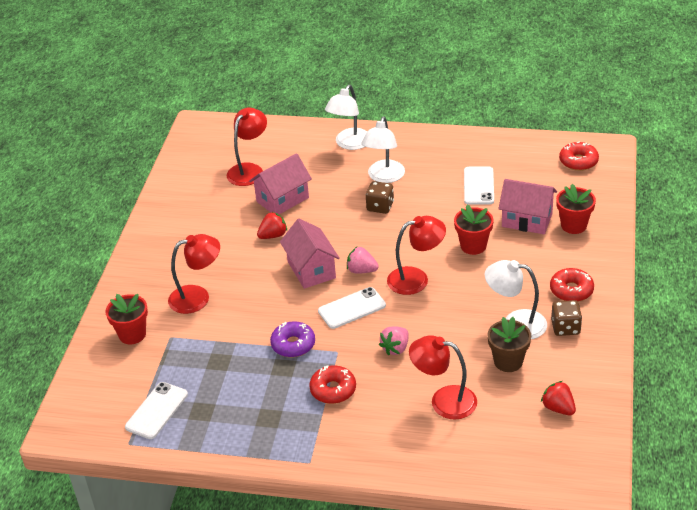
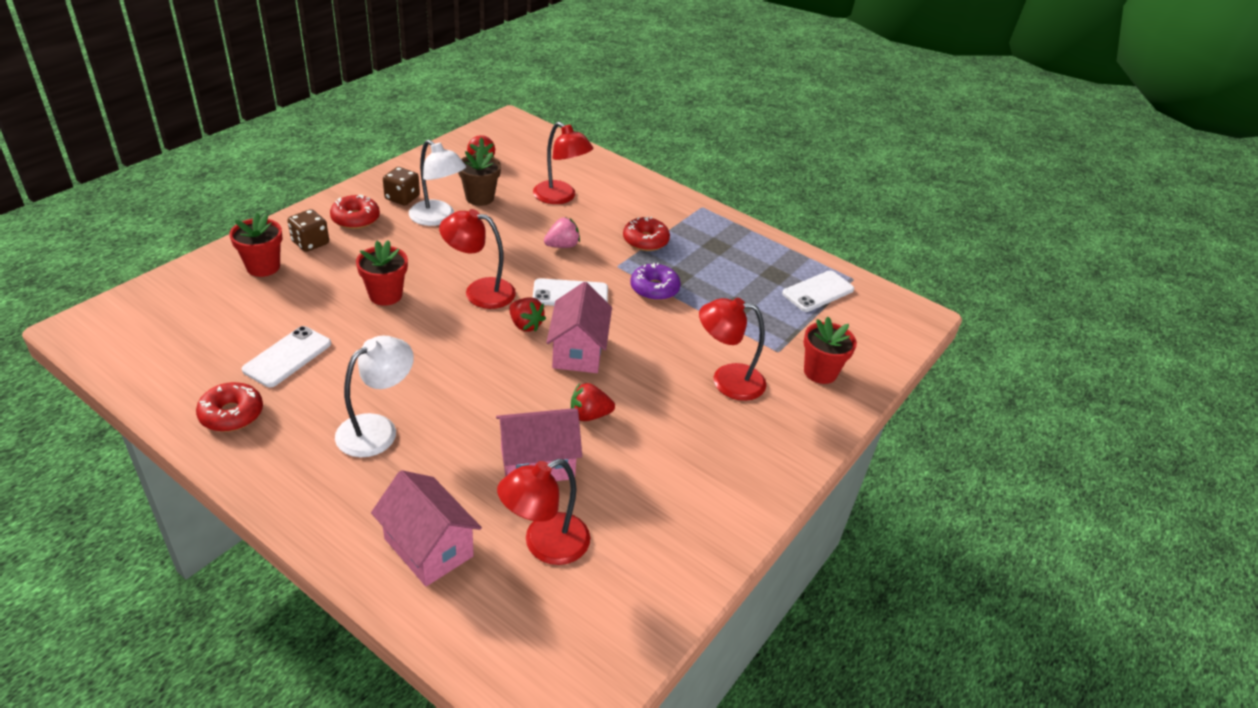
camera: 160 degrees left, 0 degrees up
white lamp [325,85,367,150] -> none
pink strawberry [347,247,379,274] -> red strawberry [509,297,546,332]
brown dice [366,181,394,214] -> brown dice moved to [287,209,329,252]
pink house [499,179,557,234] -> pink house moved to [371,470,482,586]
red donut [559,142,599,171] -> red donut moved to [196,382,263,432]

